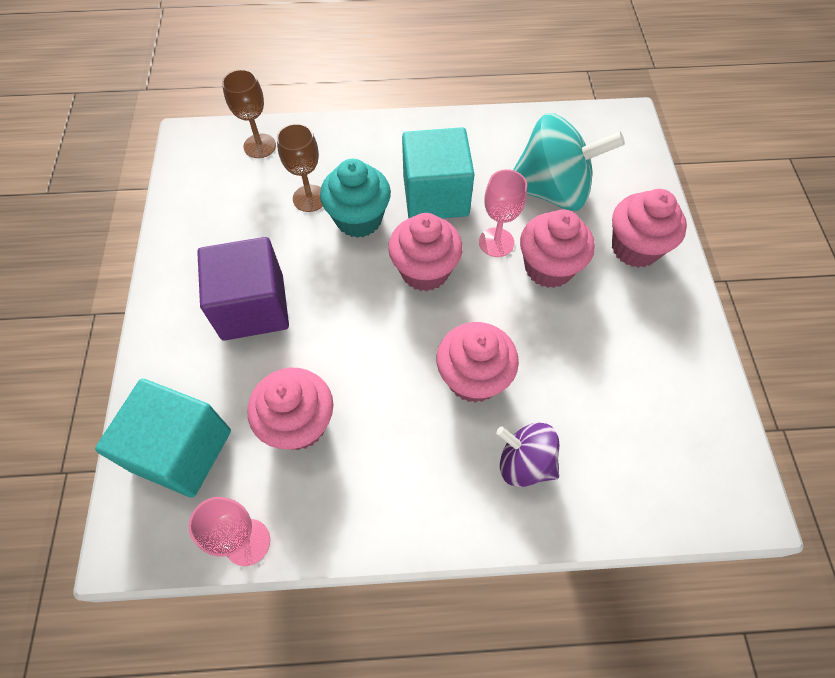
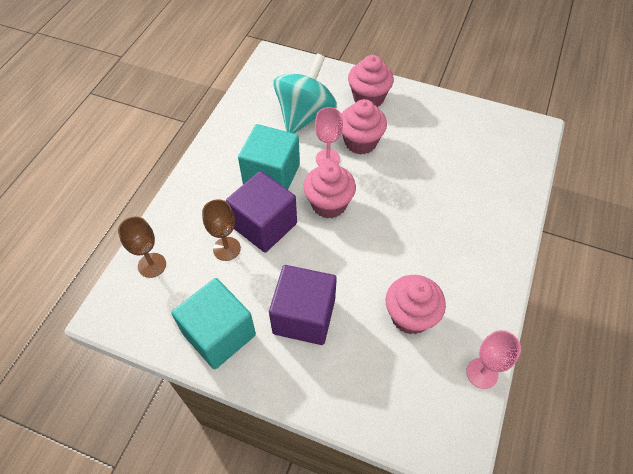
camera: 65 degrees left, 5 degrees down
turquoise cube [95,379,231,497] -> turquoise cube moved to [172,278,256,369]
turquoise cupcake [320,159,391,238] -> purple cube [226,171,297,253]
pink cupcake [437,322,519,403] -> none
purple spinning top [496,422,559,487] -> none

